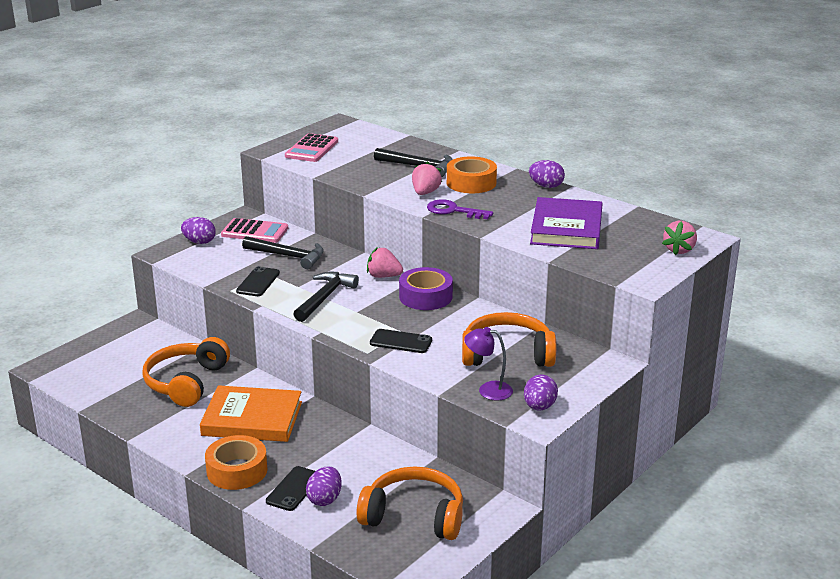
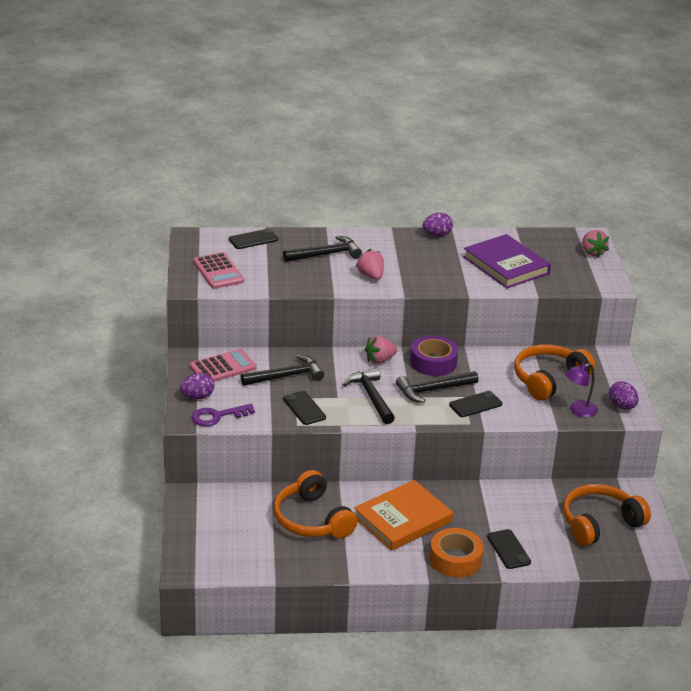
camera: 45 degrees left, 5 degrees up
purple egg [306,466,342,506] -> none
purple key [427,199,493,219] -> purple key moved to [191,404,255,426]
orange tape [447,156,497,193] -> none
none -> black phone [229,228,278,249]
none -> black hammer [396,371,478,403]

